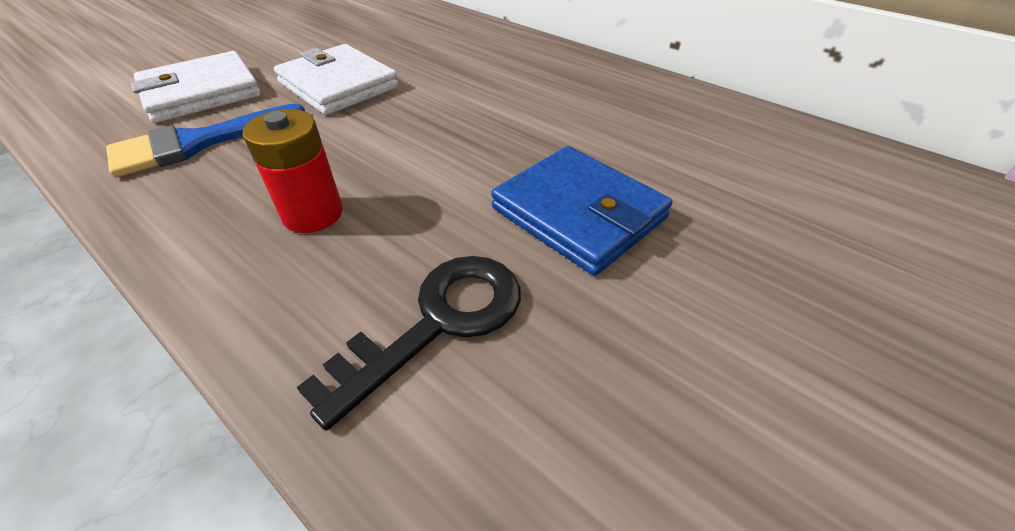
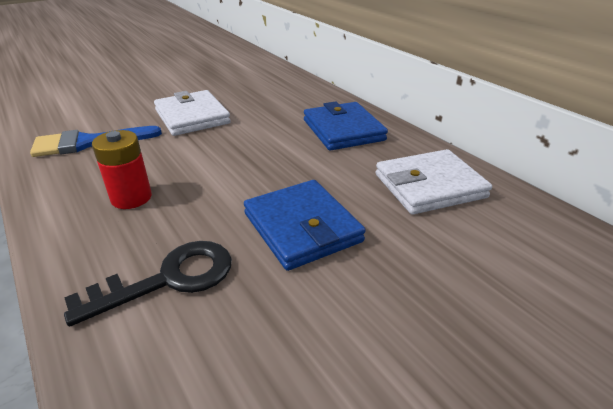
camera: 15 degrees right, 10 degrees down
white wallet [131,51,261,123] -> white wallet moved to [376,149,492,214]
none -> blue wallet [304,101,388,150]

